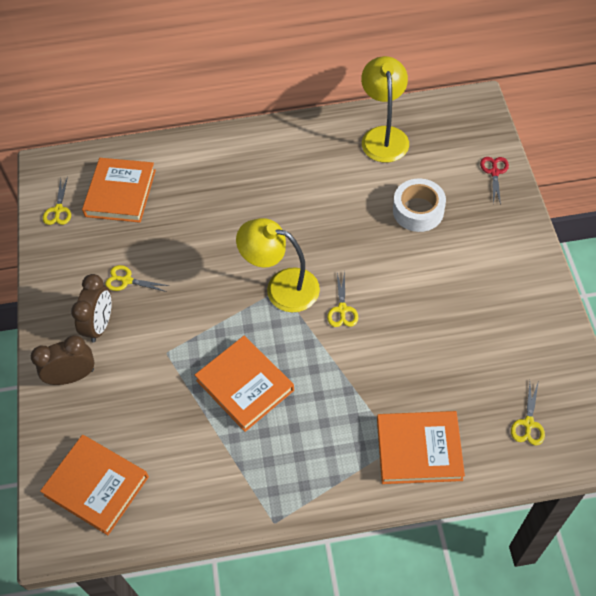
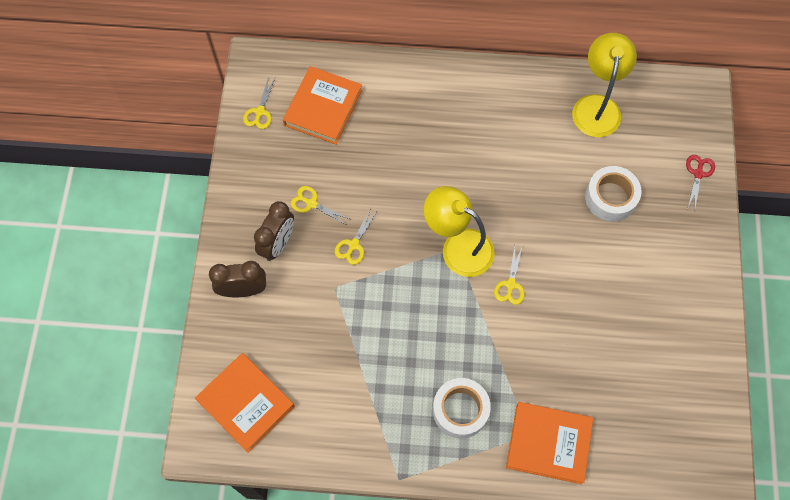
camera: 10 degrees right, 10 degrees up
orange book [195,336,294,432] -> none
yellow scissors [511,382,545,445] -> yellow scissors moved to [335,208,378,265]
none -> white tape [433,378,491,438]

